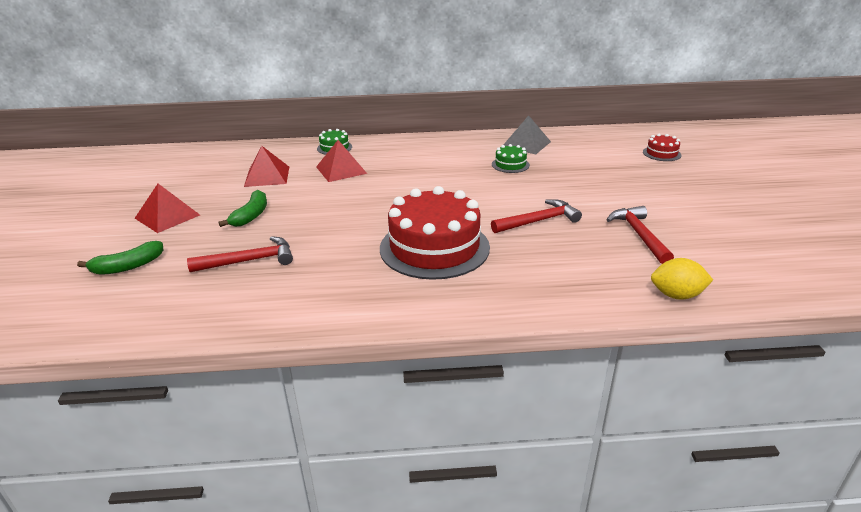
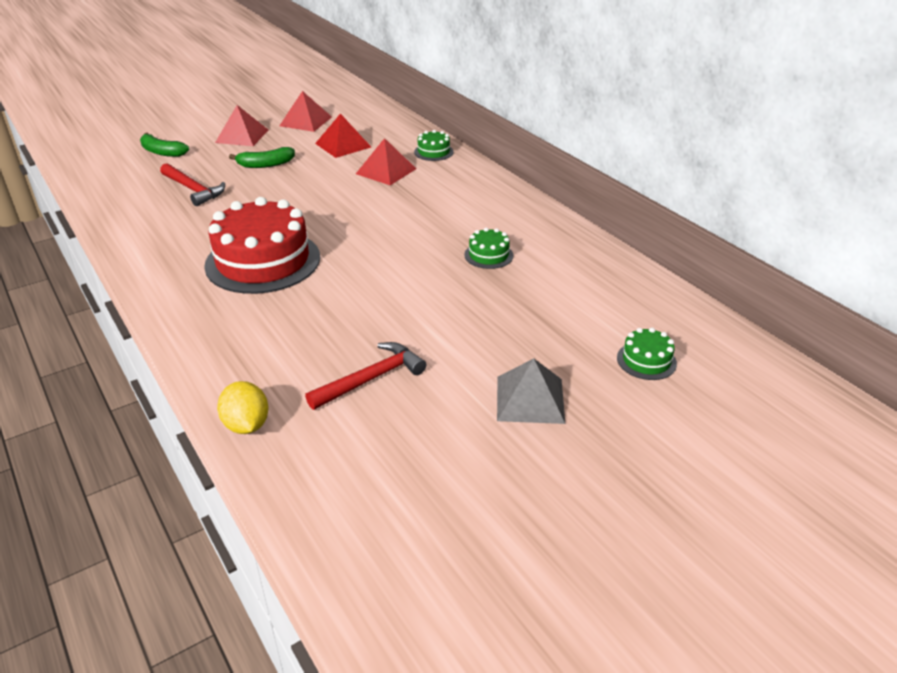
camera: 60 degrees right, 5 degrees up
red hammer [491,199,582,233] -> none
grey pyramid [503,115,551,154] -> grey pyramid moved to [497,358,565,424]
red cake [643,134,681,161] -> green cake [617,328,677,380]
none -> red pyramid [280,91,332,132]

